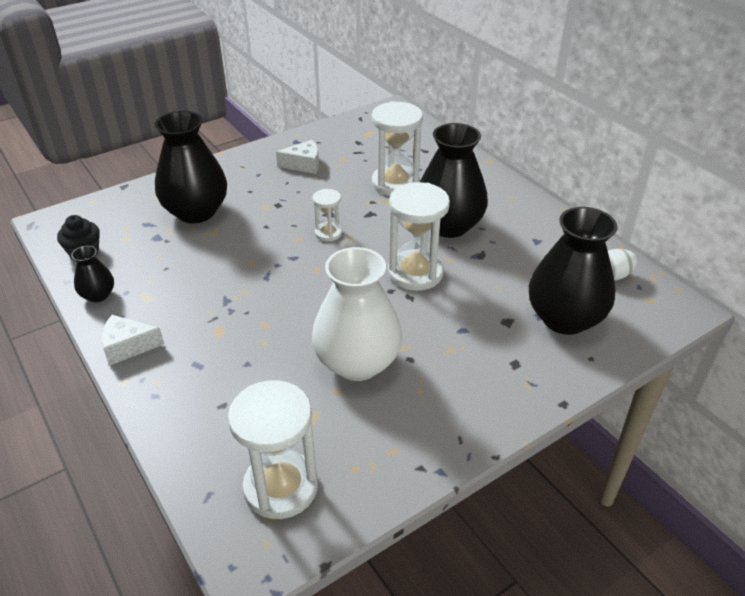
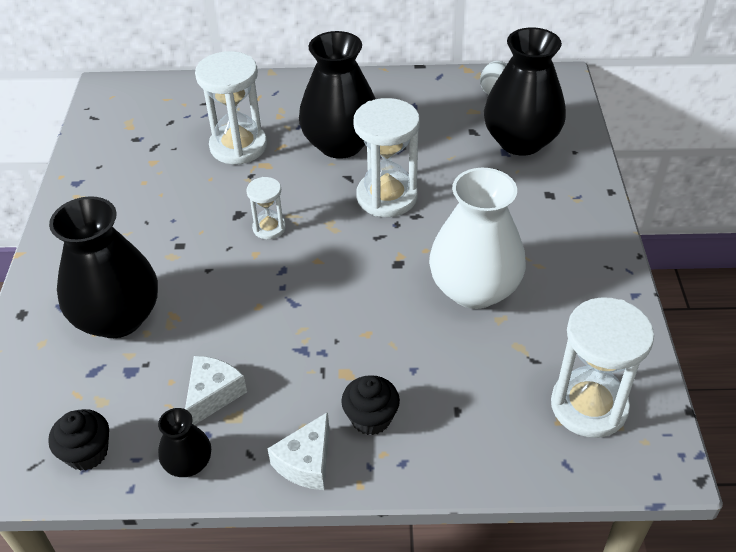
camera: 55 degrees left, 5 degrees up
white cheese [276,140,319,174] -> white cheese moved to [185,356,247,425]
none -> black cupcake [341,375,400,435]

